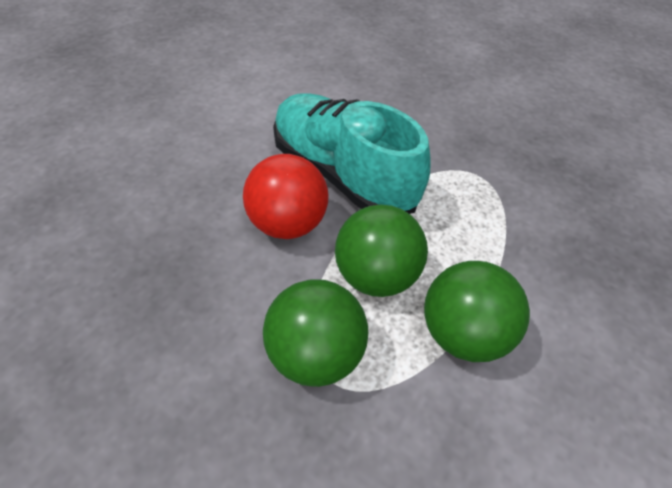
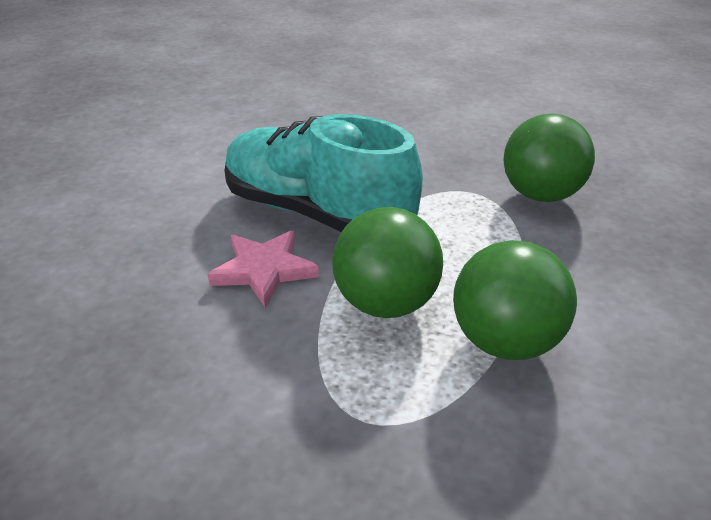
camera: 10 degrees left, 15 degrees down
red ball [243,154,329,239] -> pink star [207,230,319,307]
green ball [263,279,368,387] -> green ball moved to [503,114,595,202]

